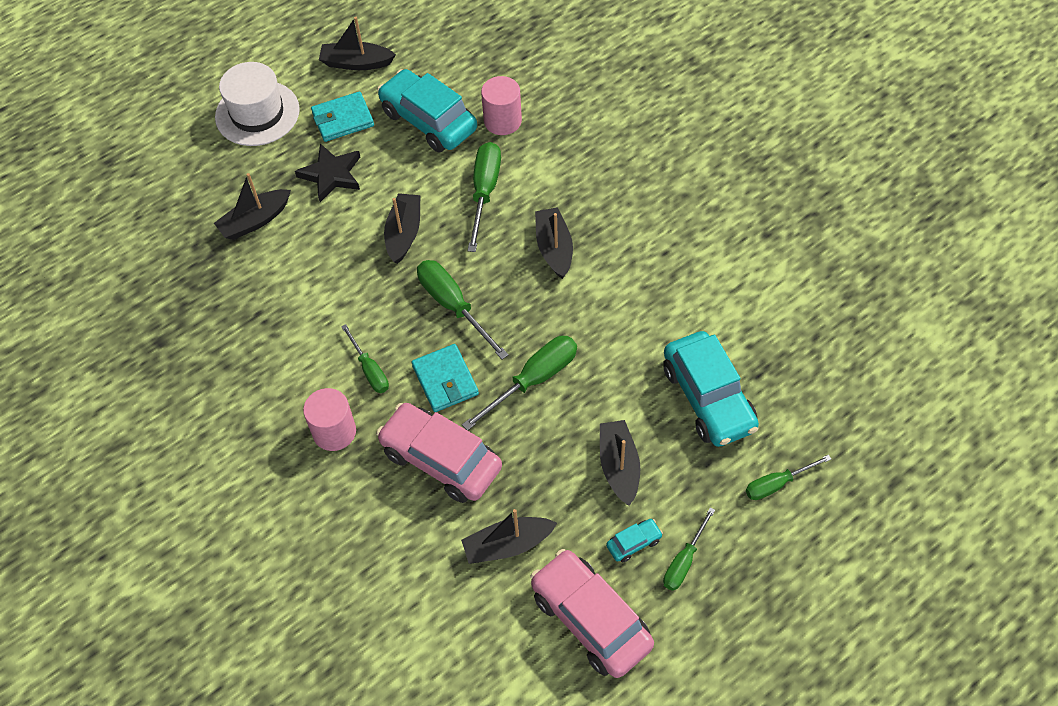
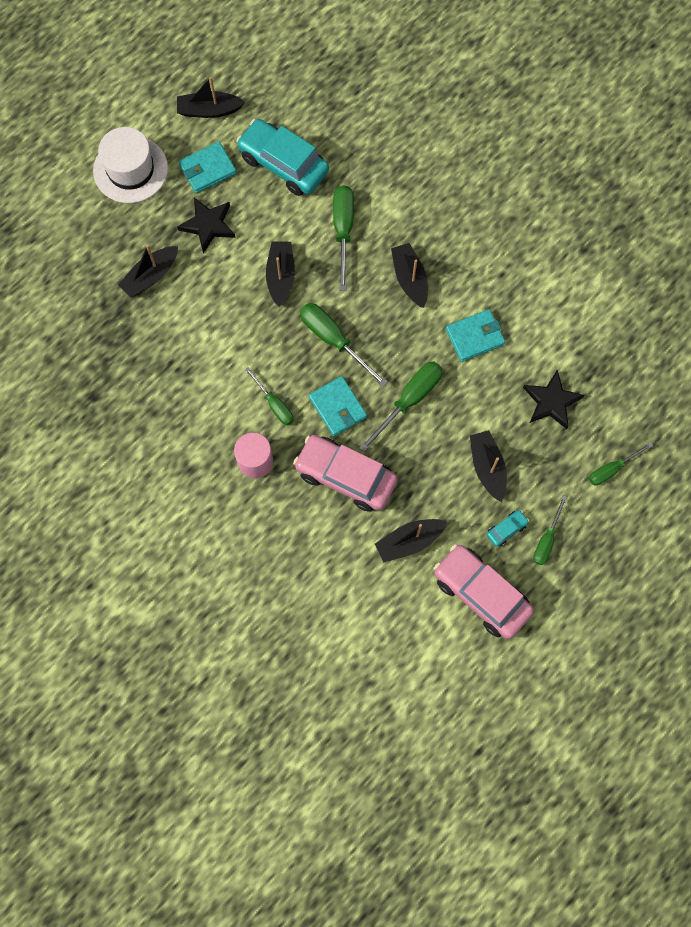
camera: 10 degrees left, 15 degrees up
pink cylinder [481,76,522,135] -> none
turquoise car [663,331,759,447] -> black star [523,370,585,429]
none -> turquoise wallet [446,309,505,362]

